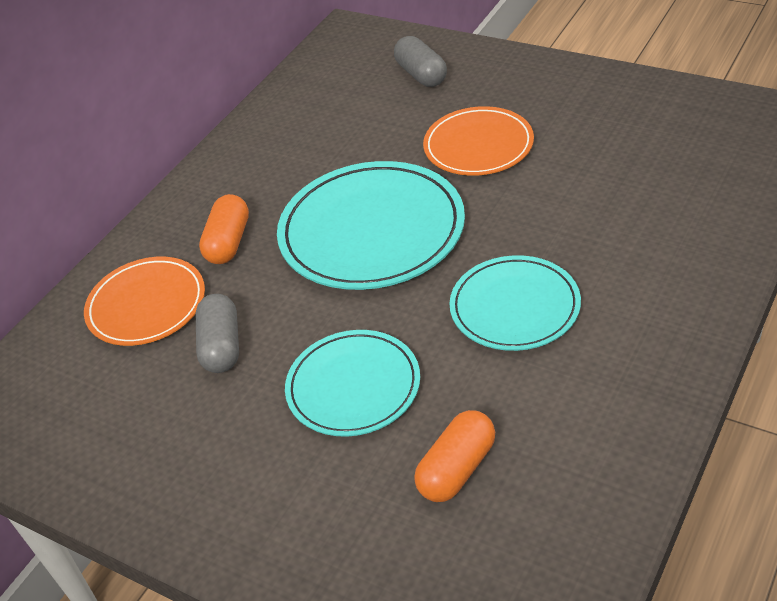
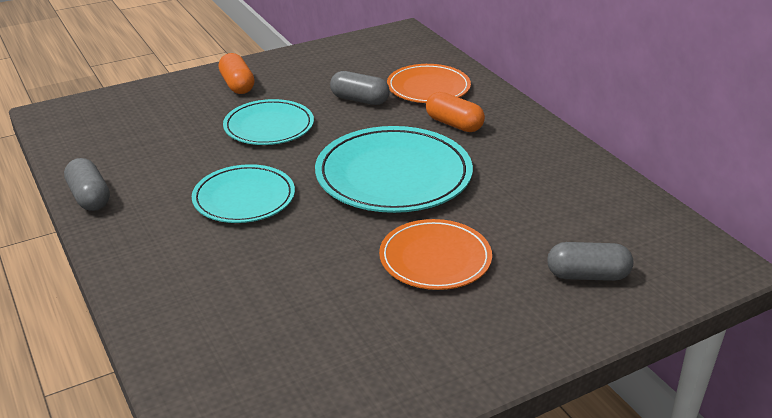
camera: 115 degrees right, 10 degrees down
orange capsule [414,410,495,502] -> orange capsule moved to [219,53,255,94]
none -> grey capsule [64,158,110,211]

